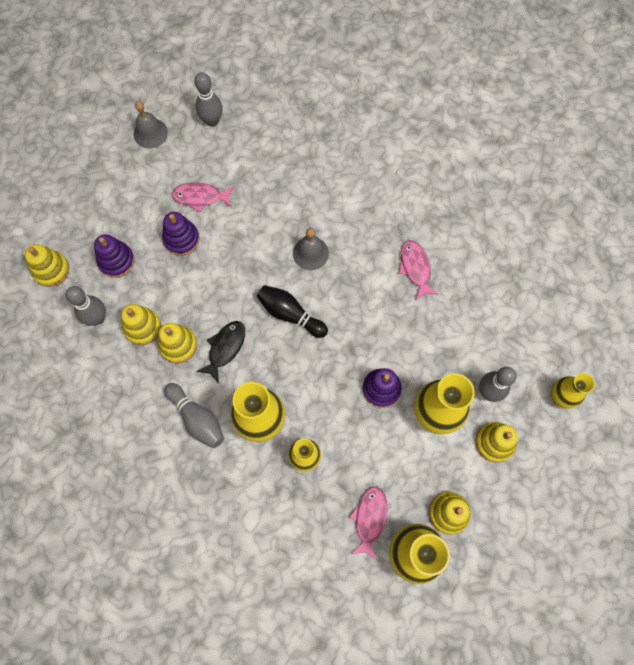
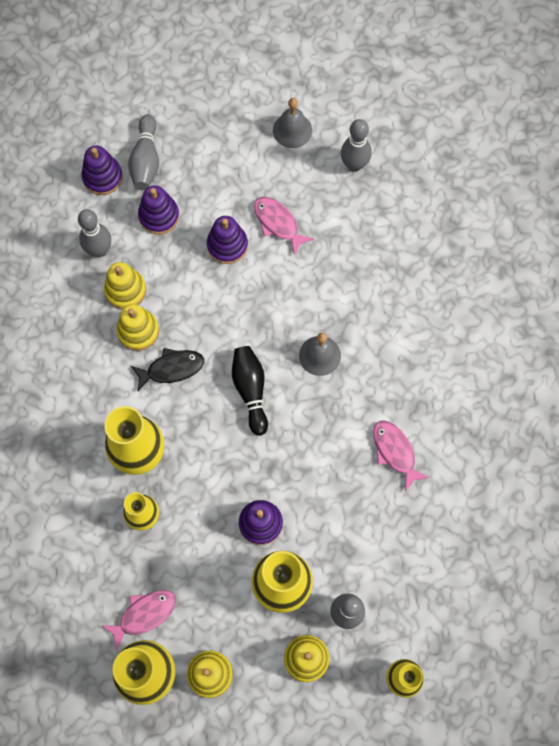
camera: 45 degrees right, 0 degrees up
yellow stacking toy [25,244,69,287] -> purple stacking toy [81,146,123,195]
grey bowling pin [164,383,224,448] -> grey bowling pin moved to [128,114,159,190]
pink fish [399,240,439,301] -> pink fish turned 60 degrees counterclockwise [373,420,430,492]

